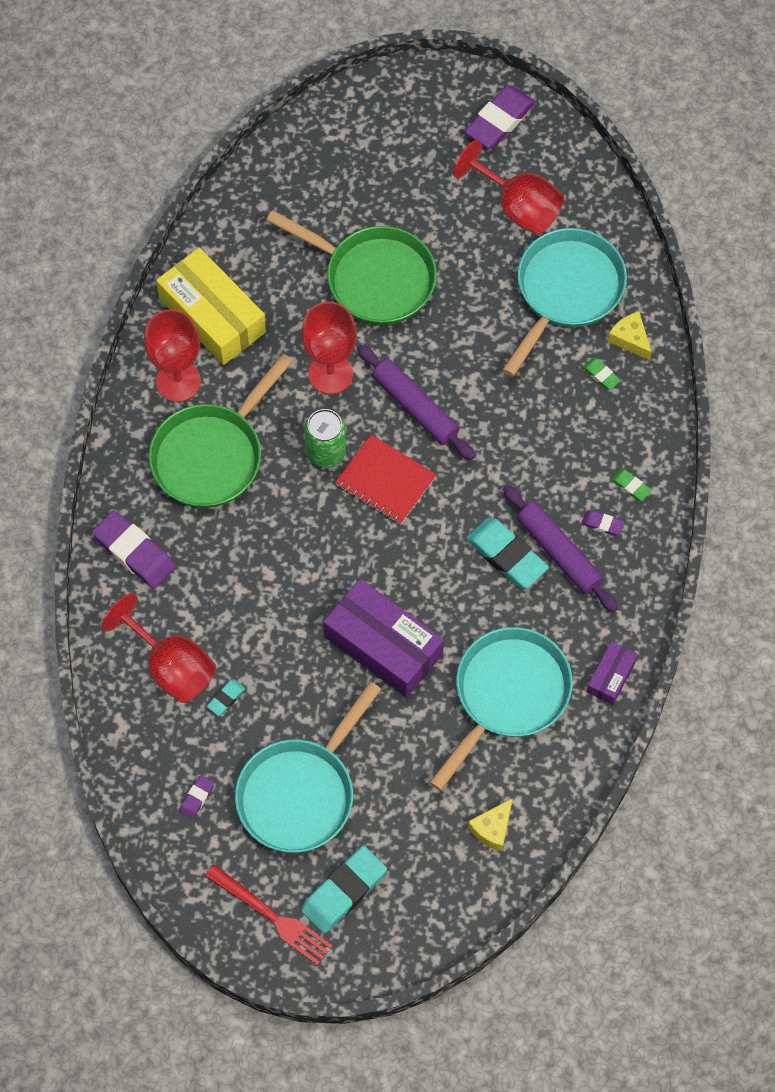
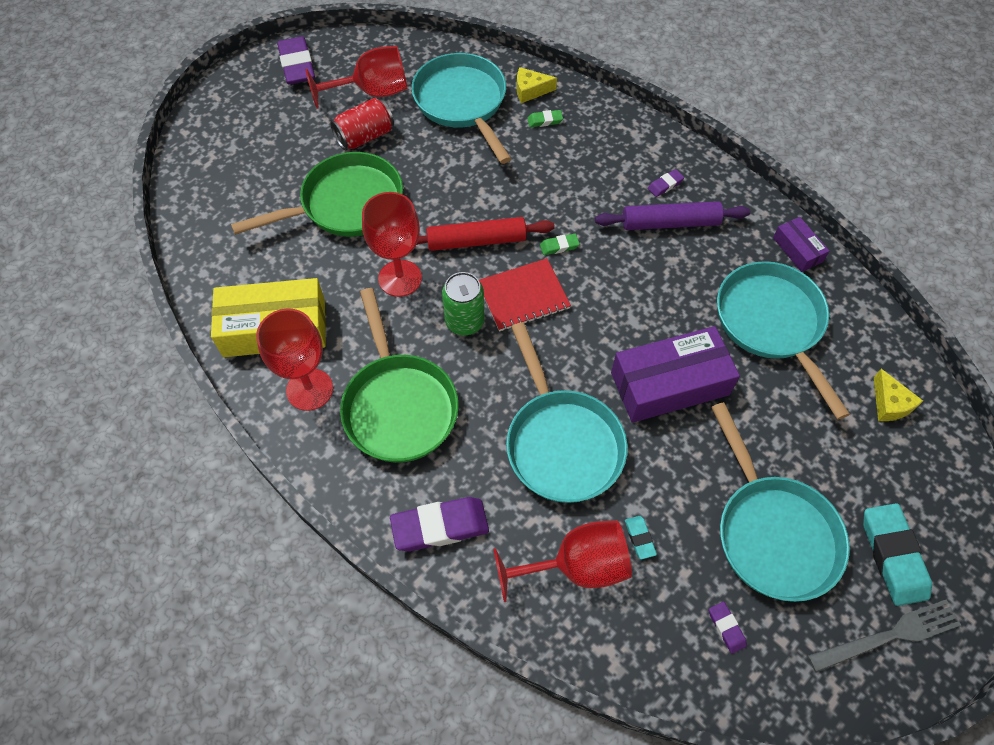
camera: 55 degrees left, 5 degrees down
red fork [205,865,333,966] -> grey fork [808,599,961,673]
purple rolling pin [357,345,475,460] -> red rolling pin [416,217,555,251]
turquoise eraser [466,518,549,588] -> none
green eraser [611,469,652,501] -> green eraser moved to [540,234,580,255]
none -> red can [330,98,394,150]
none -> turquoise pan [506,322,628,503]

